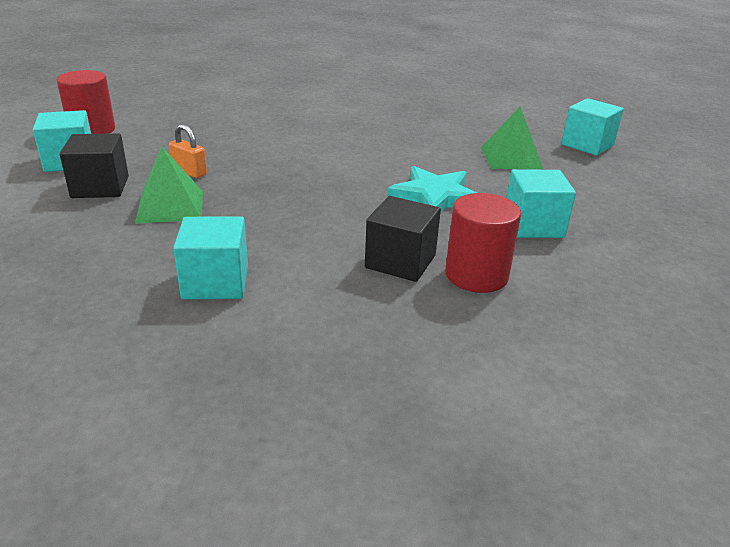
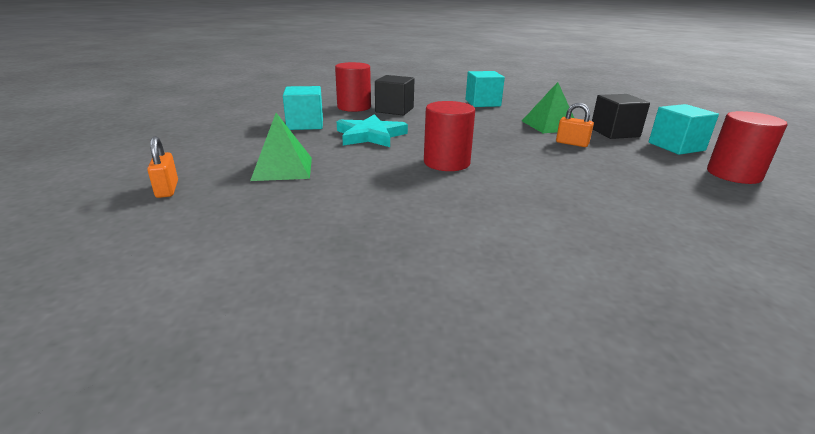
camera: 175 degrees right, 5 degrees down
turquoise cube [561,98,624,156] -> orange padlock [147,136,178,198]
none -> red cylinder [424,101,475,171]

